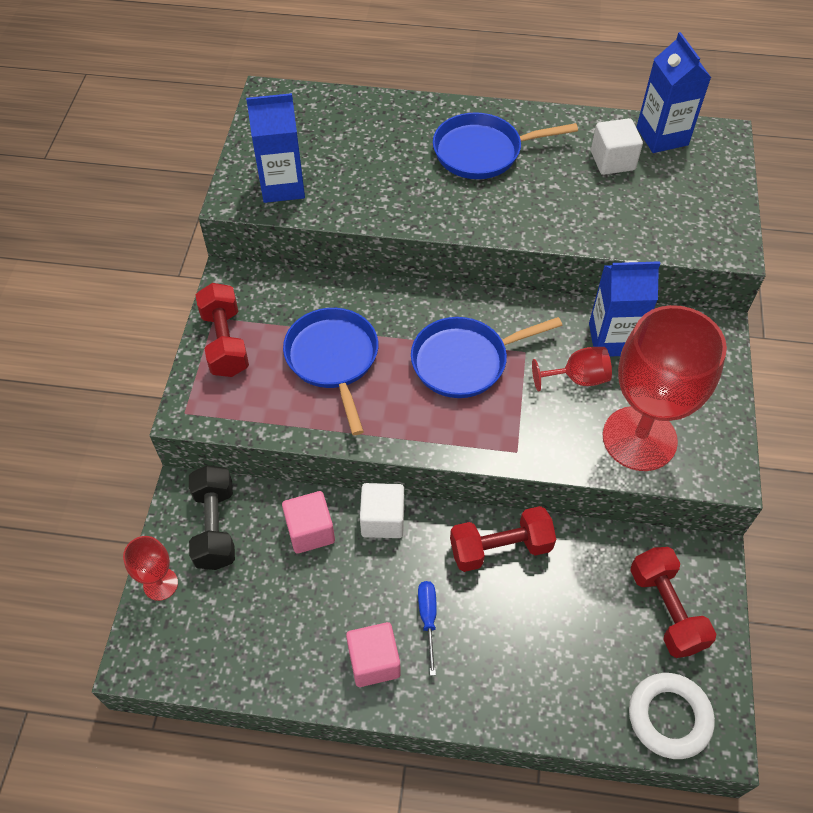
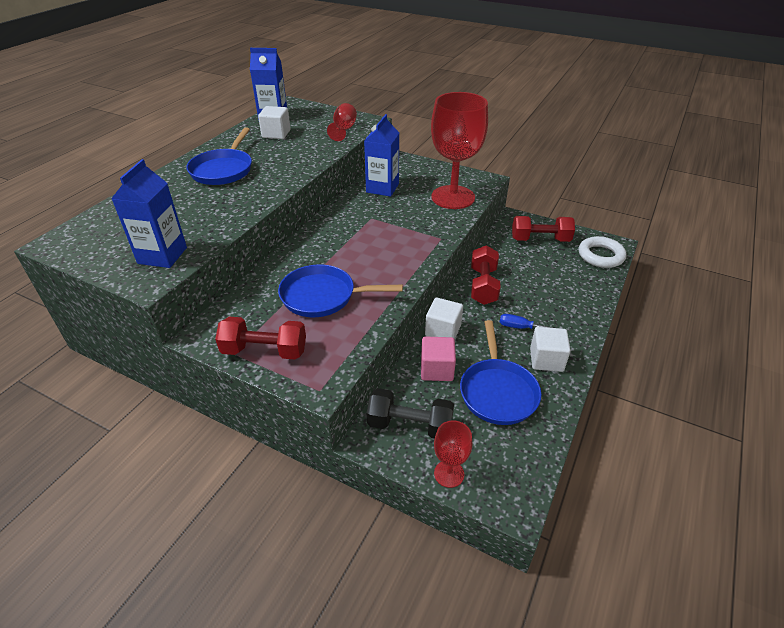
camera: 70 degrees left, 15 degrees down
pink cube [346,622,401,687] -> white cube [530,327,571,372]
blue pan [411,317,563,398] -> blue pan moved to [460,320,541,425]
red goblet [532,347,612,392] -> red goblet moved to [327,103,357,141]

